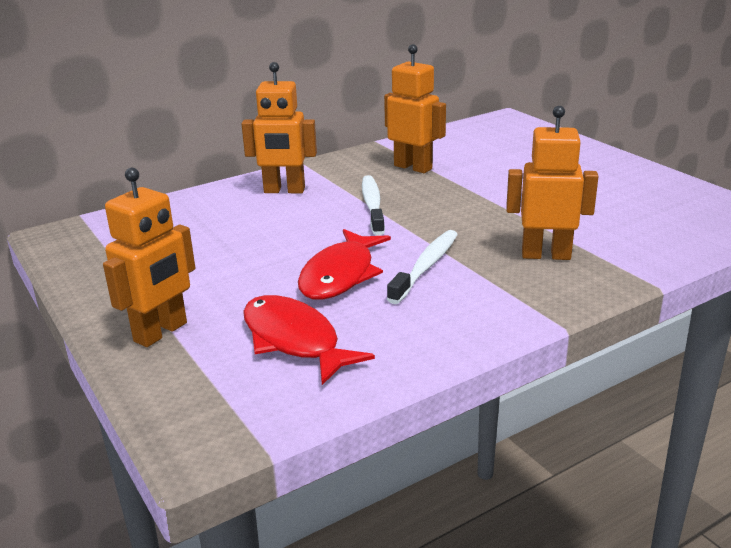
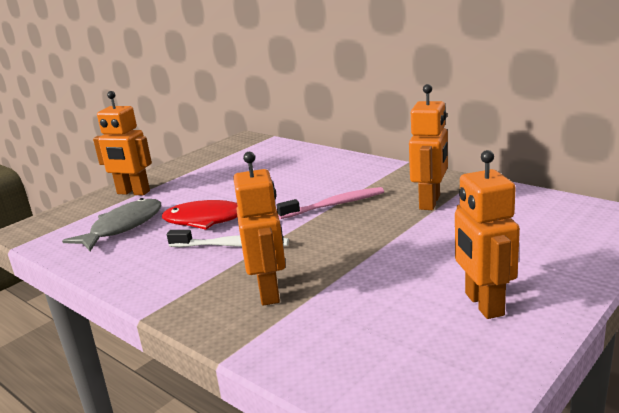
camera: 75 degrees right, 5 degrees down
orange robot [242,62,317,193] -> orange robot moved to [455,150,520,319]
red fish [243,295,375,385] -> grey fish [62,198,161,251]
white toothbrush [362,175,385,235] -> pink toothbrush [277,187,384,219]

